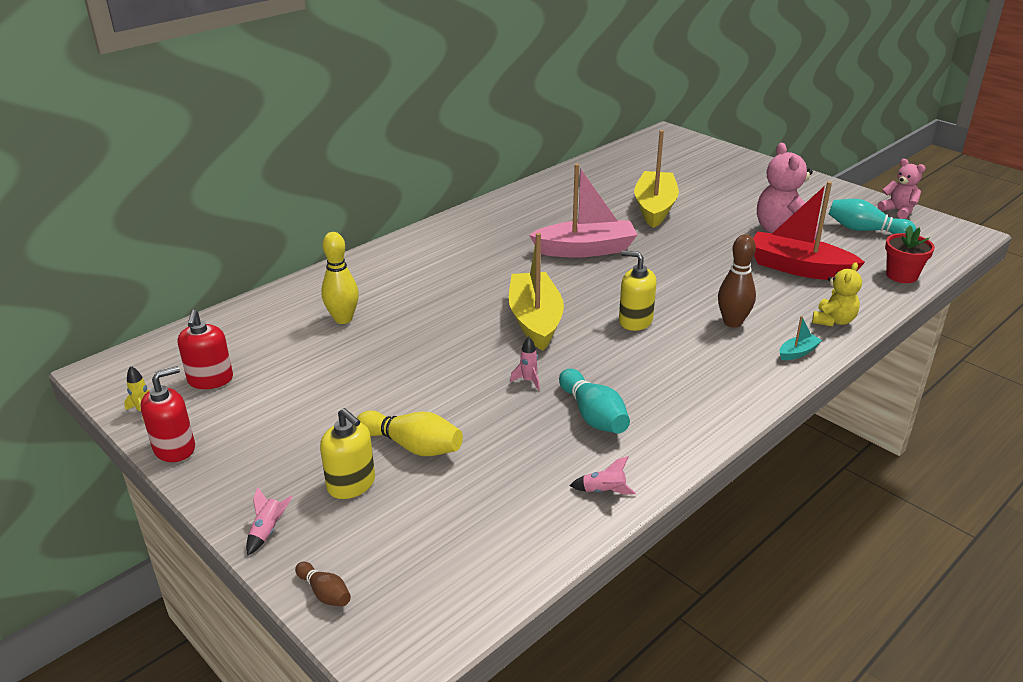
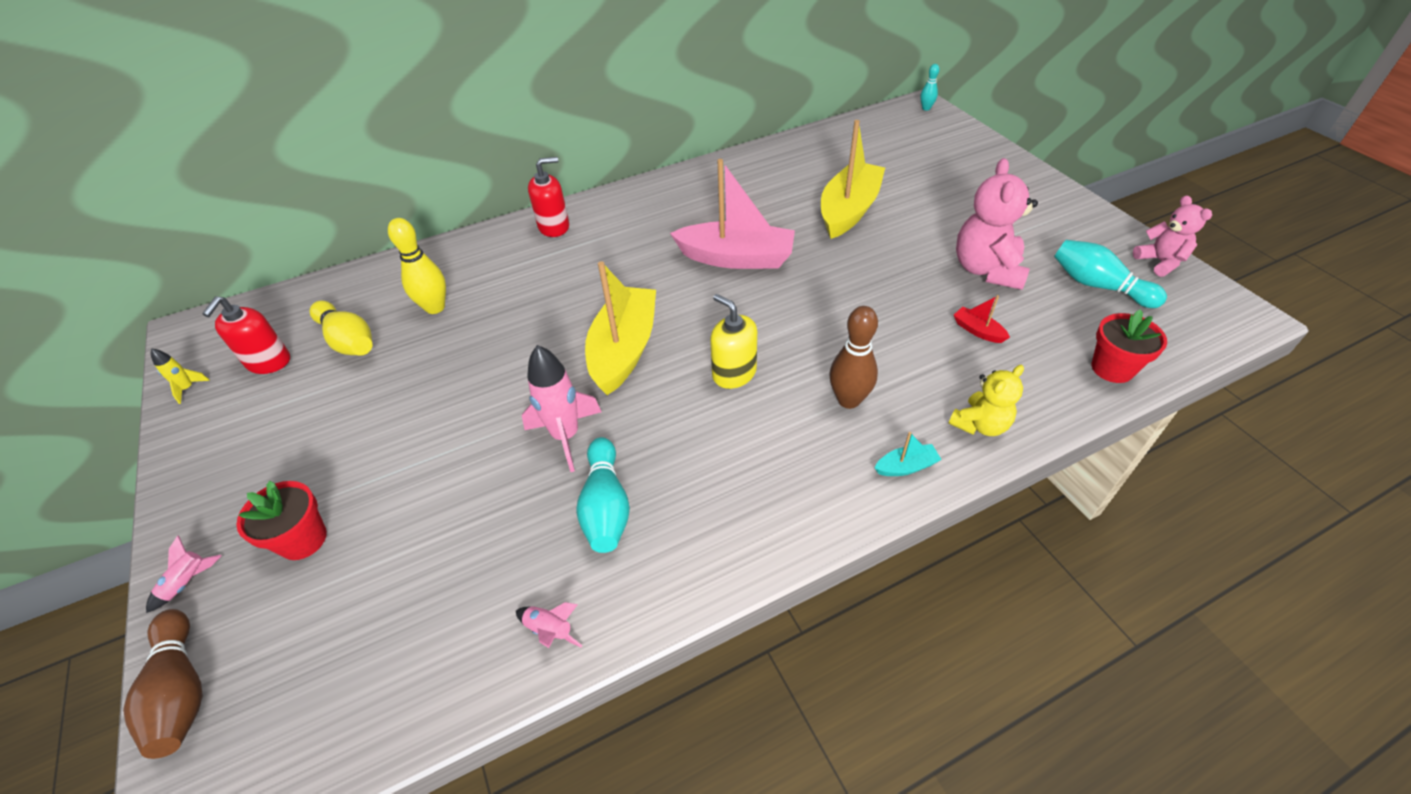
camera: 20 degrees right, 15 degrees up
red soap dispenser [140,366,195,462] -> red soap dispenser moved to [528,157,569,237]
brown bowling pin [295,562,351,606] -> brown bowling pin [123,609,203,759], size x1.80
yellow soap dispenser [320,408,375,499] -> red flower pot [236,481,327,560]
yellow bowling pin [357,410,463,456] -> yellow bowling pin moved to [310,301,373,356]
pink rocket [510,337,540,391] -> pink rocket [522,345,602,472], size x2.05
red boat [753,181,865,280] -> red boat [954,295,1010,343], size x0.41
none -> turquoise bowling pin [920,64,940,111]

